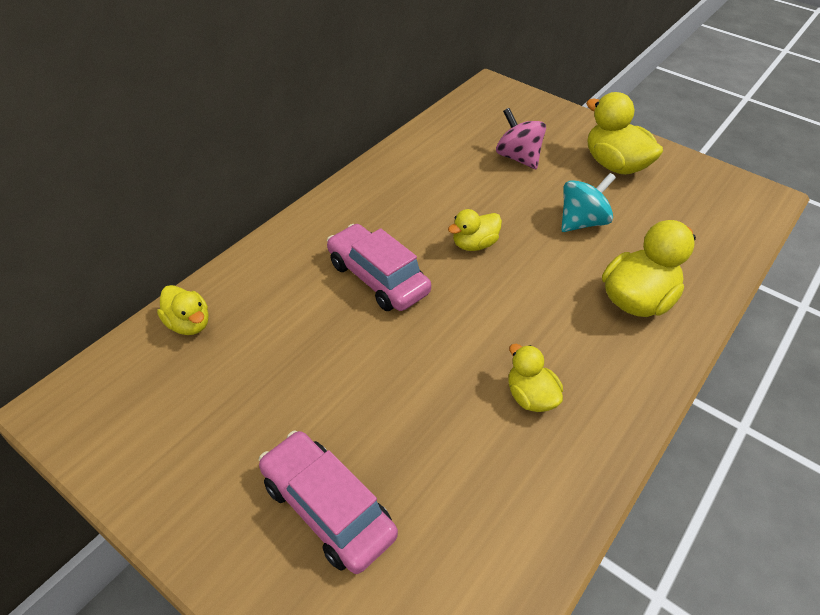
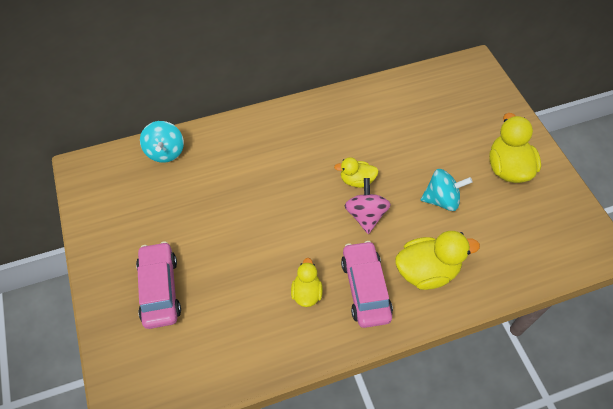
camera: 35 degrees right, 10 degrees up
yellow duck [157,285,209,335] -> turquoise spinning top [140,121,184,163]
pink car [327,224,431,311] -> pink car moved to [341,241,393,328]
pink spinning top [496,108,546,169] -> pink spinning top moved to [344,178,391,234]

